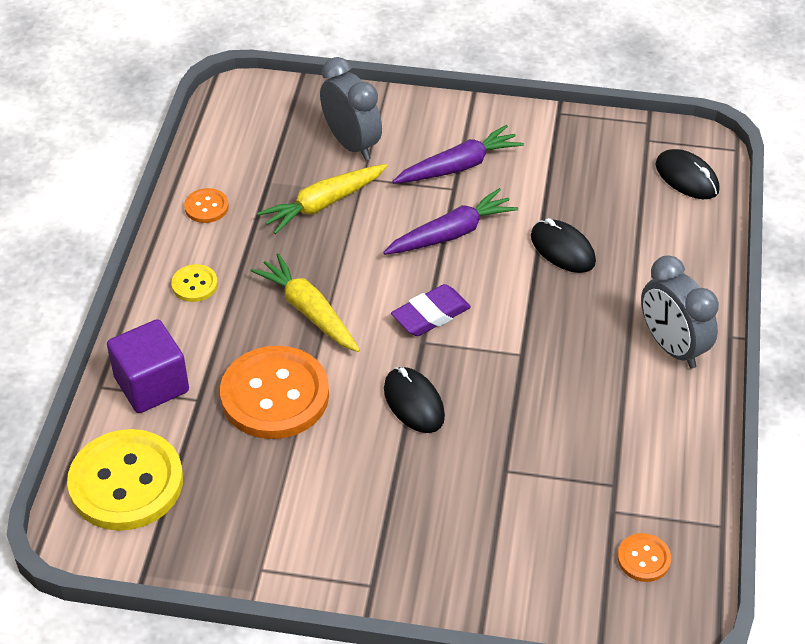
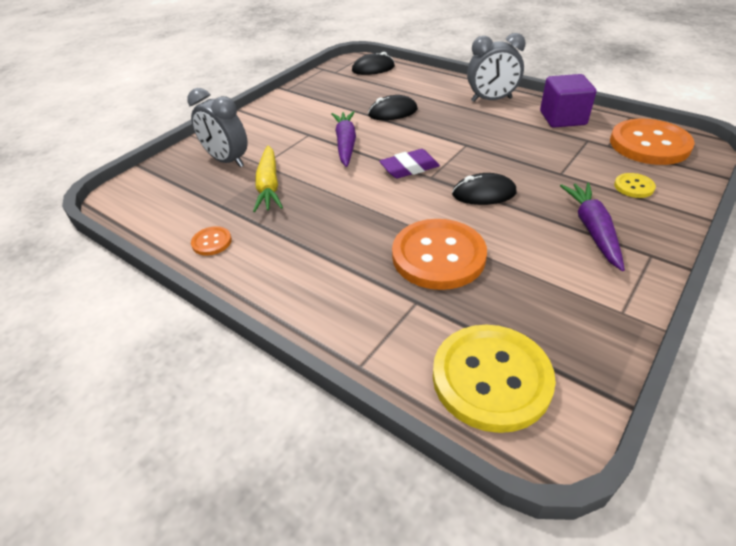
camera: 60 degrees left, 5 degrees down
purple cube [107,319,189,413] -> purple cube moved to [540,74,596,128]
yellow button [171,264,218,302] -> yellow button moved to [614,173,656,198]
yellow carrot [250,253,360,352] -> none
grey clock [320,57,382,160] -> grey clock turned 135 degrees counterclockwise [188,88,248,167]
purple eraser [391,284,471,336] -> purple eraser turned 75 degrees clockwise [380,149,440,178]
purple carrot [392,125,524,184] -> purple carrot moved to [560,183,625,271]
orange button [617,533,671,582] -> orange button [610,119,695,165], size x2.22

